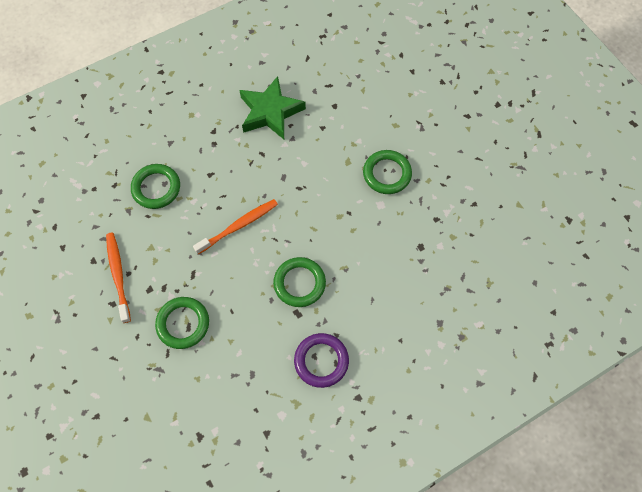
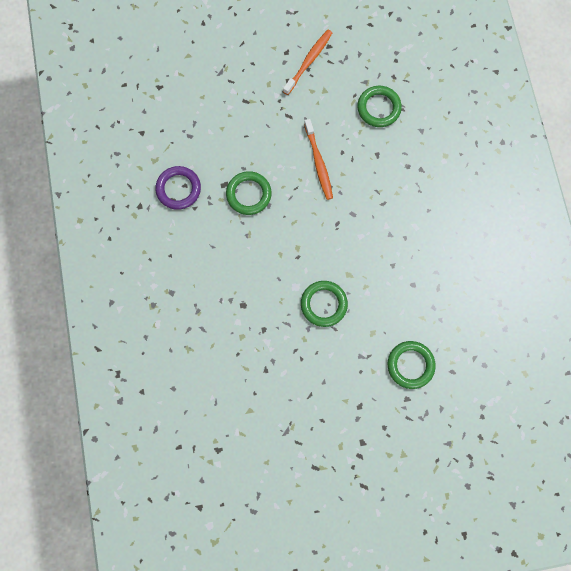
camera: 110 degrees right, 10 degrees up
orange toothbrush [106,233,131,323] -> orange toothbrush turned 60 degrees counterclockwise [283,30,332,95]
green ring [155,297,209,349] -> green ring moved to [388,341,436,389]
green star [240,76,306,139] -> none

